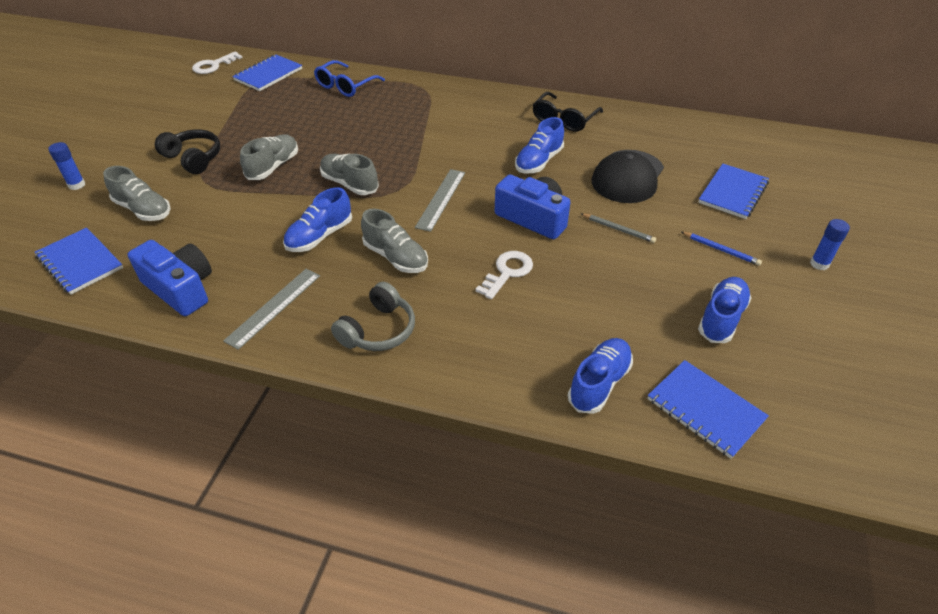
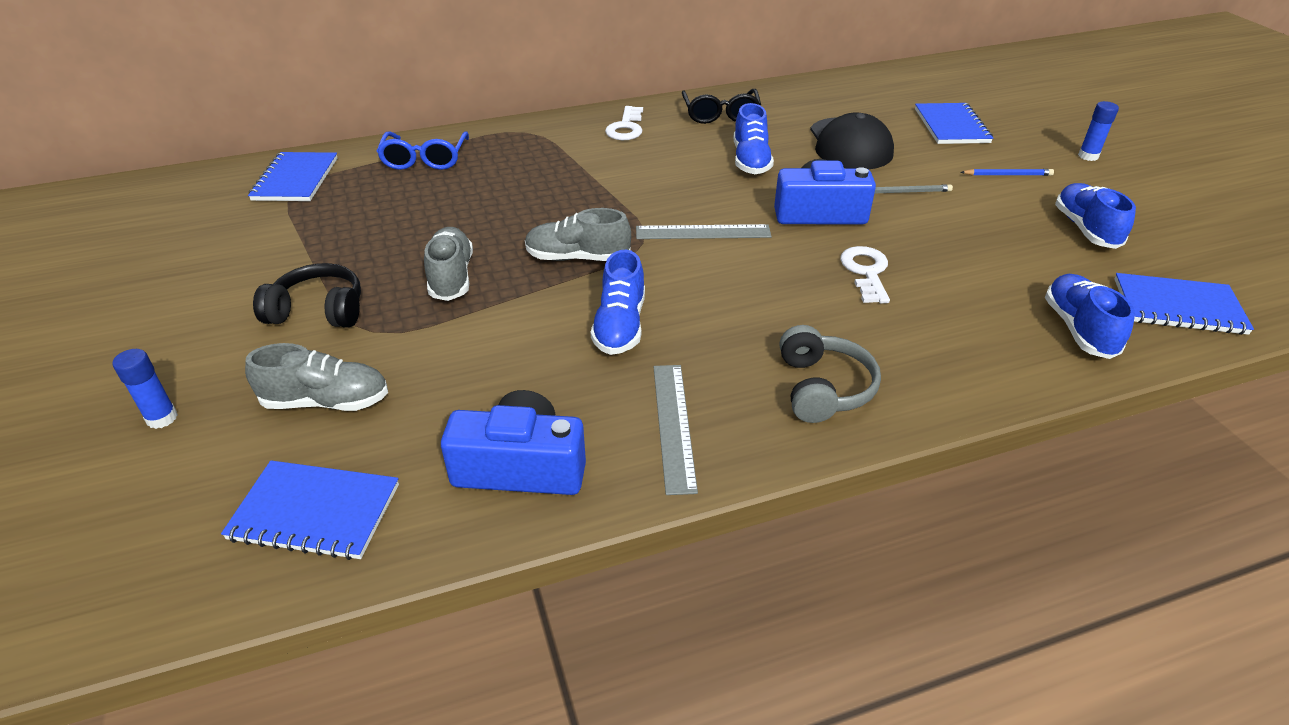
camera: 35 degrees left, 5 degrees down
white key [192,52,243,74] -> white key moved to [605,106,643,140]
grey shoe [361,209,428,273] -> none
grey ruler [415,169,465,232] -> grey ruler turned 75 degrees counterclockwise [636,224,772,239]

